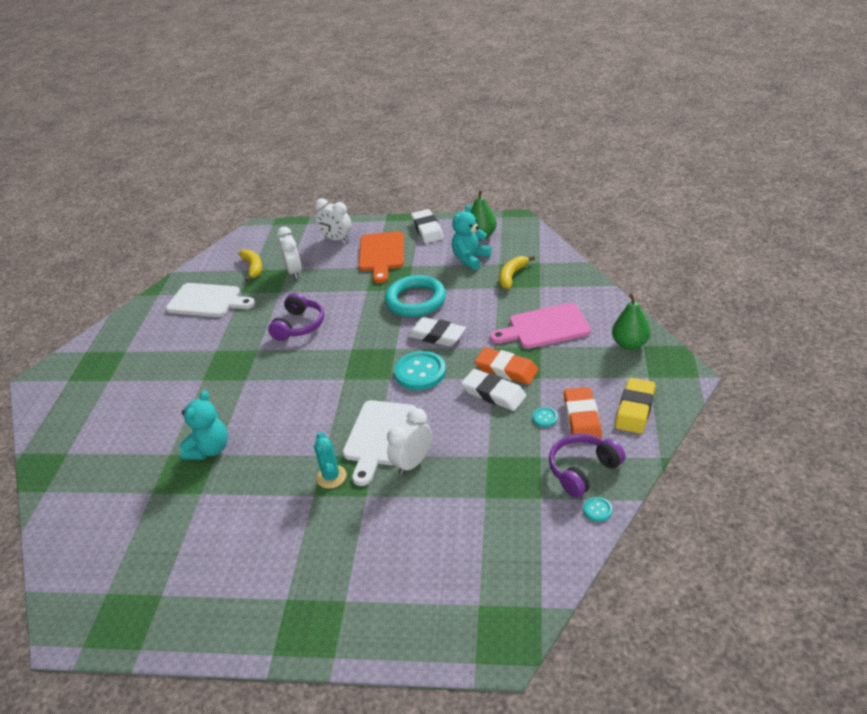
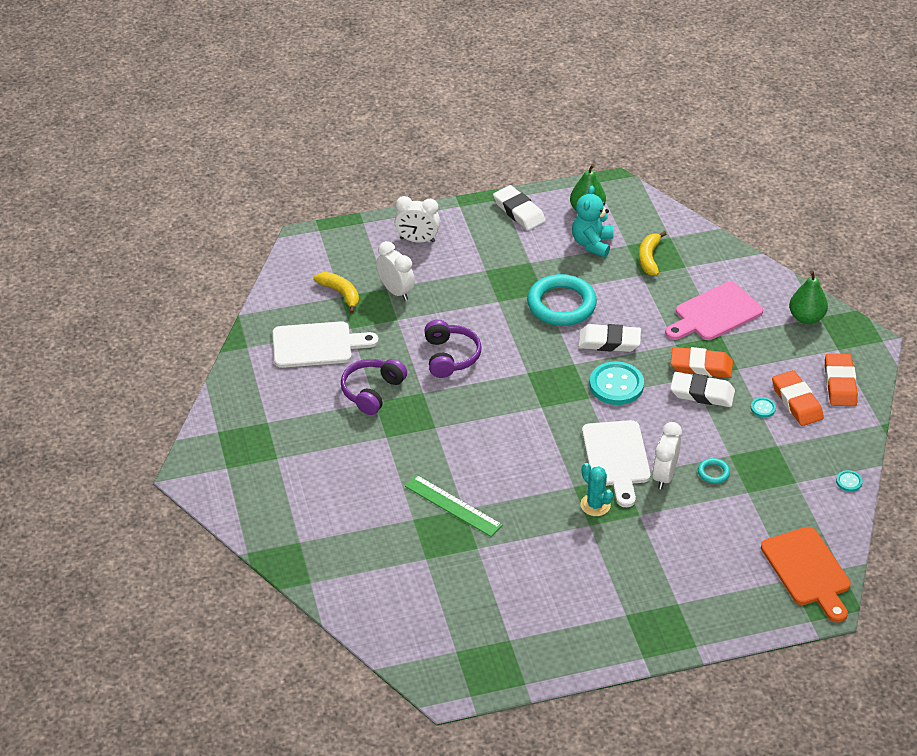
camera: 25 degrees left, 5 degrees up
turquoise teddy bear [180,390,228,460] -> green ruler [405,475,502,537]
orange cutting board [358,231,404,283] -> orange cutting board moved to [761,527,851,623]
purple headphones [549,434,625,498] -> purple headphones moved to [341,359,407,415]
yellow eraser [615,378,656,434] -> orange eraser [825,354,858,406]
none -> turquoise ring [698,458,730,484]

